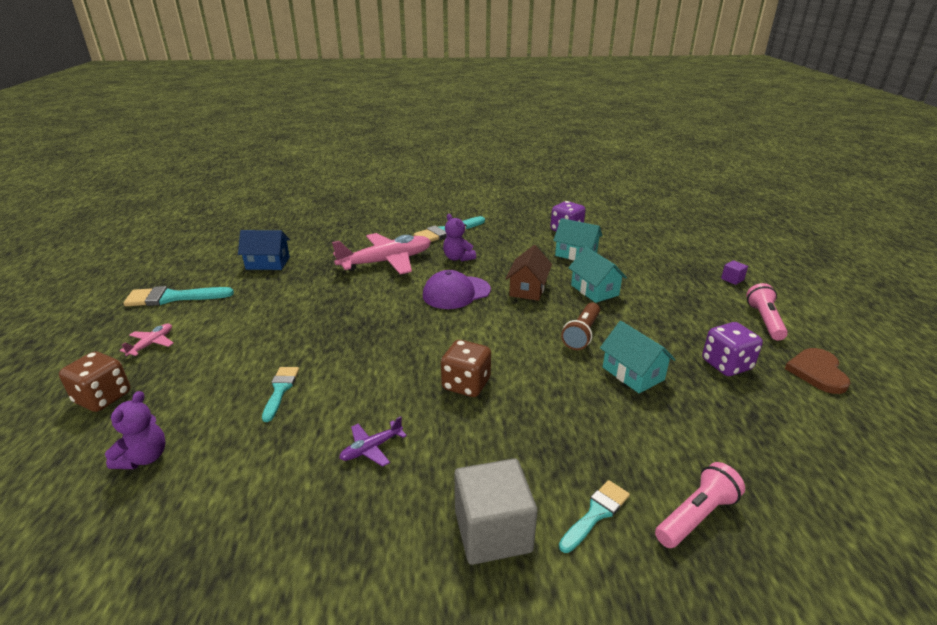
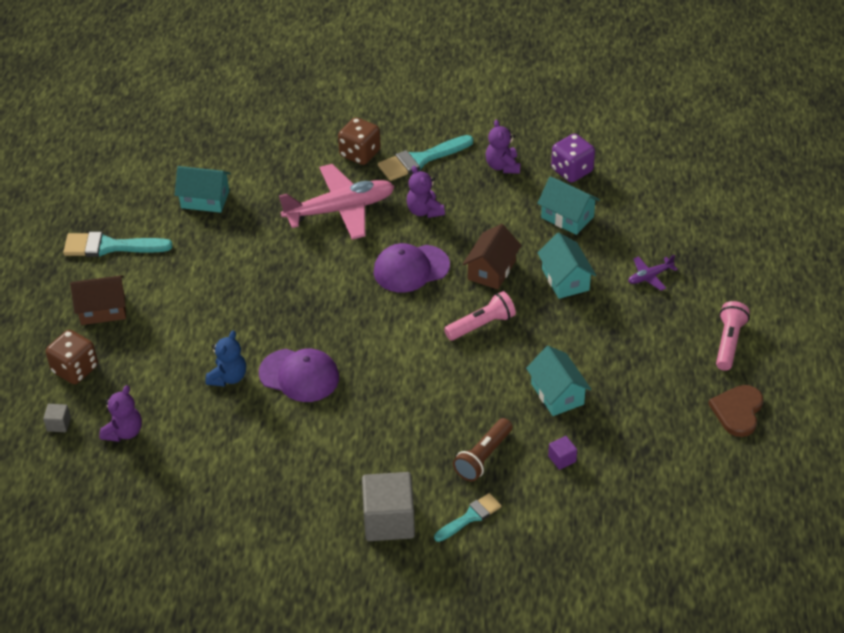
camera: 10 degrees right, 15 degrees up
pink plane [120,324,173,356] -> brown house [70,275,126,325]
blue house [238,230,290,270] -> turquoise house [175,166,231,213]
turquoise brush [262,367,299,422] -> blue teddy bear [205,331,246,387]
purple plane [339,416,407,467] -> purple plane moved to [628,255,678,291]
brown dice [441,340,491,397] -> brown dice moved to [338,117,381,165]
brown flashlight [561,303,600,350] -> brown flashlight moved to [453,418,512,481]
pink flashlight [655,462,745,548] -> pink flashlight moved to [444,291,516,340]
purple dice [702,322,763,376] -> none
purple cube [721,260,748,285] -> purple cube moved to [548,436,577,470]
none -> grey cube [43,404,71,432]
none -> purple cap [259,348,339,402]
none -> purple teddy bear [486,120,520,174]

